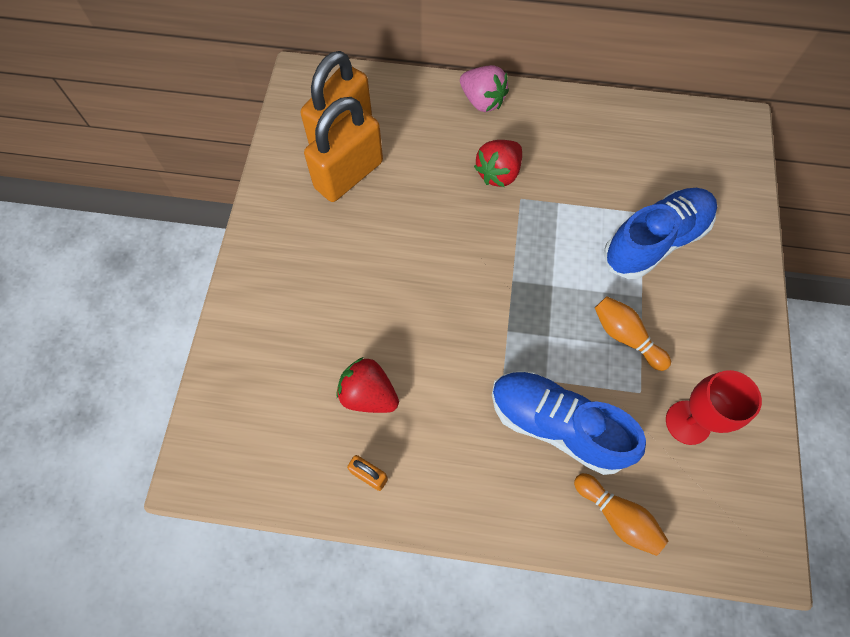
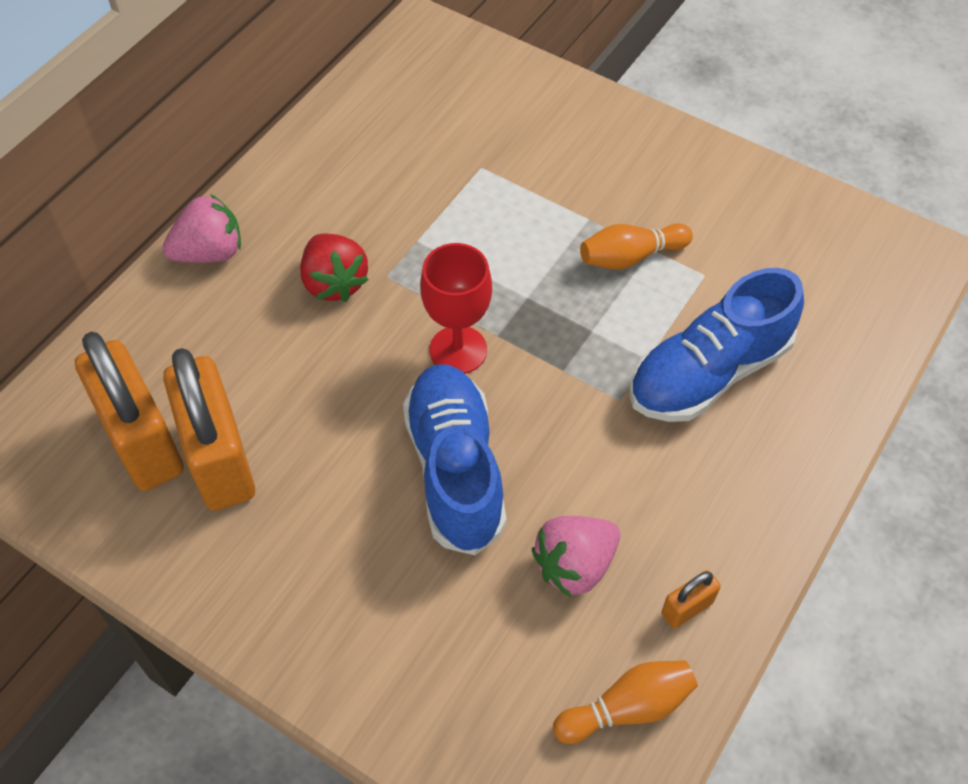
camera: 65 degrees left, 10 degrees down
red strawberry [336,357,399,413] -> pink strawberry [532,516,620,597]
orange bowling pin [574,473,668,556] -> orange bowling pin moved to [553,660,698,744]
blue shoe [603,188,717,279] -> blue shoe moved to [403,364,506,555]
red goblet [666,370,762,445] -> red goblet moved to [420,243,492,374]

